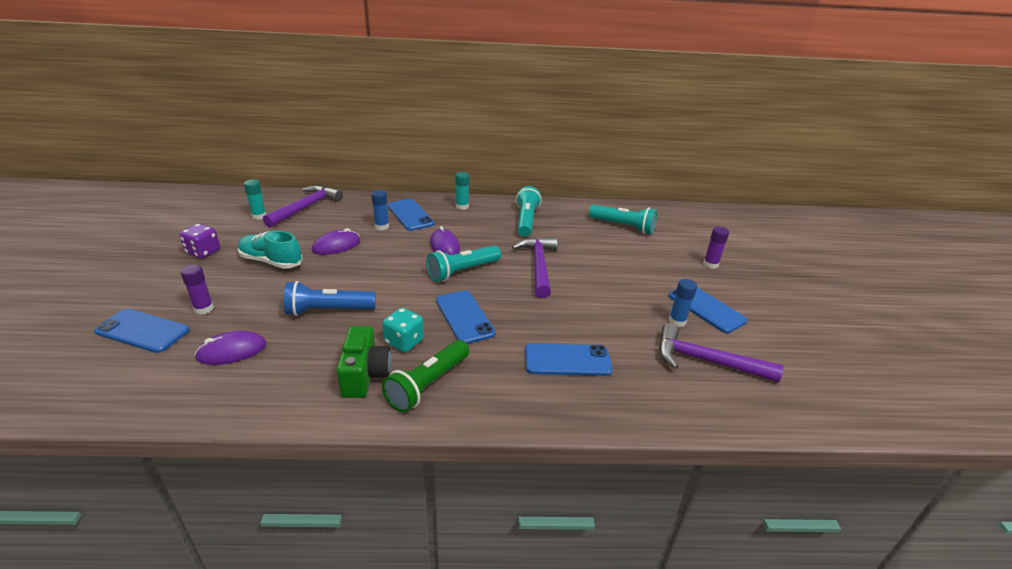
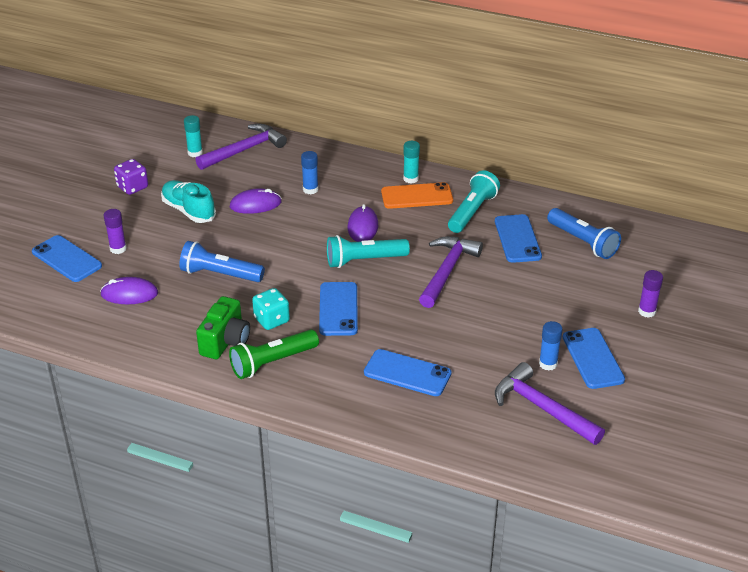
camera: 25 degrees right, 5 degrees up
blue phone [388,199,434,231] -> blue phone moved to [495,214,542,263]
turquoise flashlight [589,205,657,234] -> blue flashlight [547,208,621,259]
none -> orange phone [381,182,453,209]

